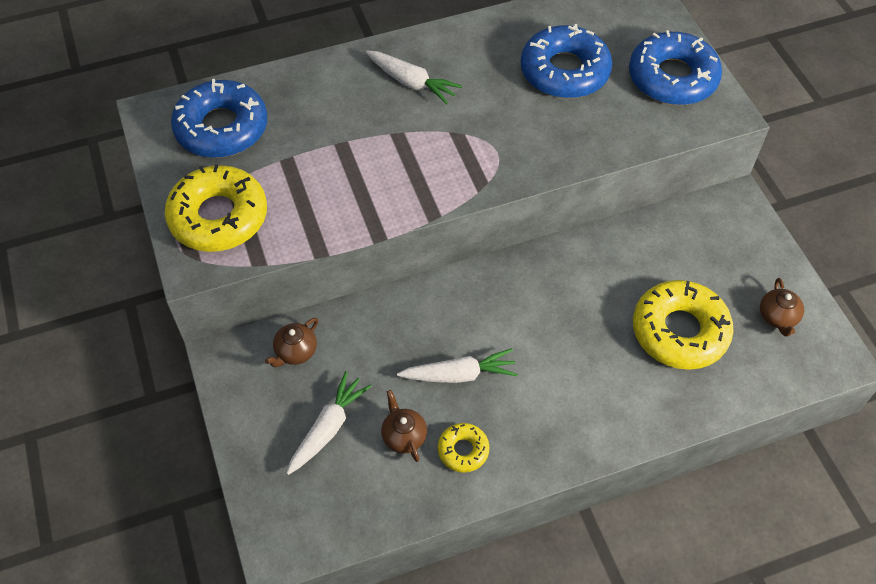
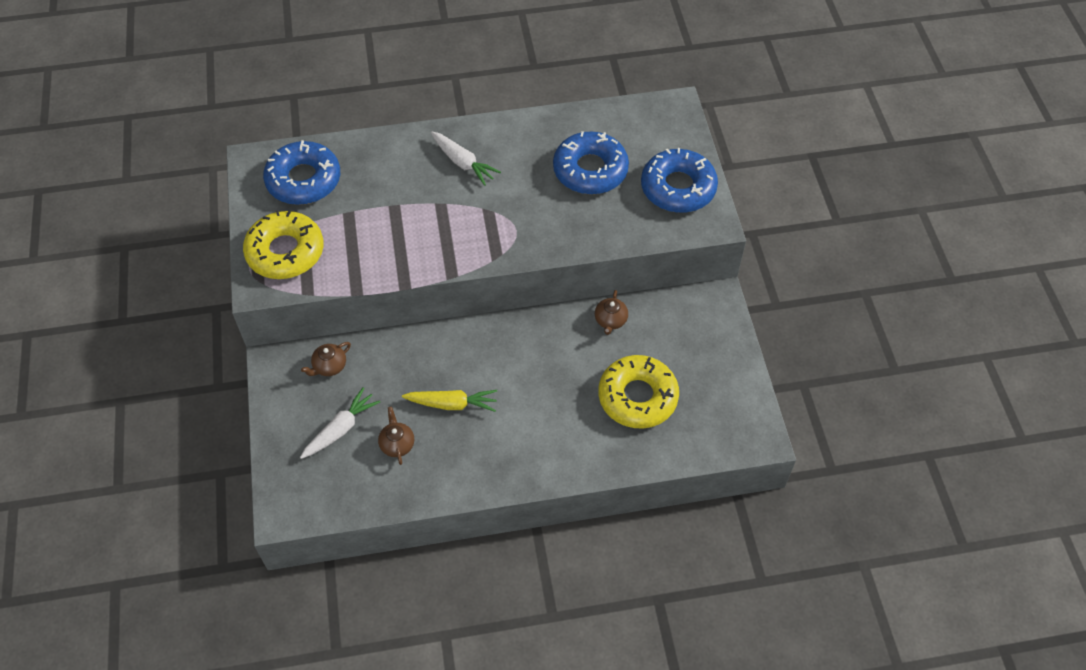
camera: 10 degrees right, 0 degrees up
white carrot [397,348,518,383] -> yellow carrot [402,390,497,412]
yellow donut [438,423,490,473] -> none
brown teapot [760,278,804,337] -> brown teapot moved to [595,290,628,335]

